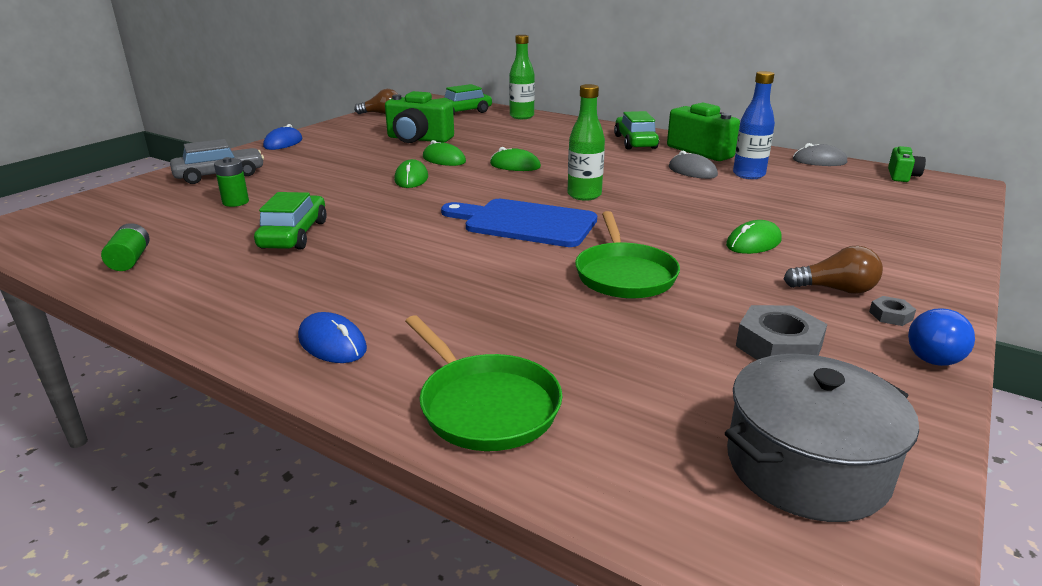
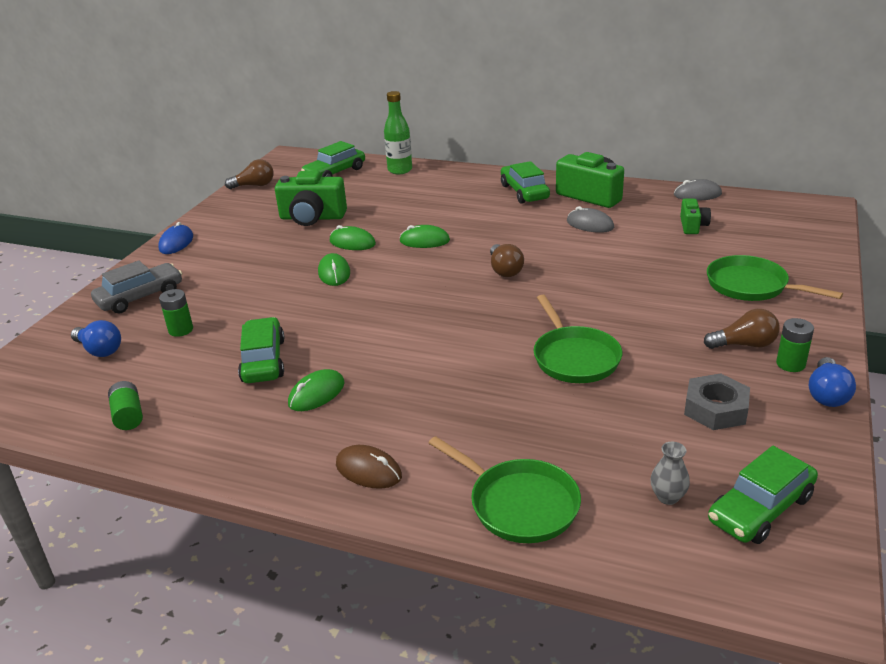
camera: 10 degrees left, 5 degrees up
blue mouse [298,312,367,363] -> brown mouse [336,445,402,489]
blue cutting board [441,199,597,247] -> none
green bottle [567,84,605,201] -> brown light bulb [490,244,524,277]
grey pot [725,354,919,522] -> green car [708,446,818,544]
green mouse [726,220,782,254] -> green mouse moved to [288,369,345,411]
blue bottle [733,71,775,179] -> none
grey nut [869,296,916,326] -> green battery [776,318,814,372]
green camera [888,146,926,182] -> green camera moved to [680,199,711,234]
none -> blue light bulb [71,320,121,357]
none -> grey vase [650,442,690,505]
none -> green pan [707,255,843,301]

